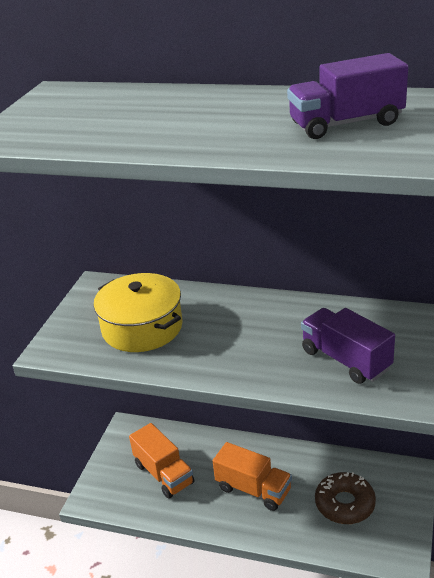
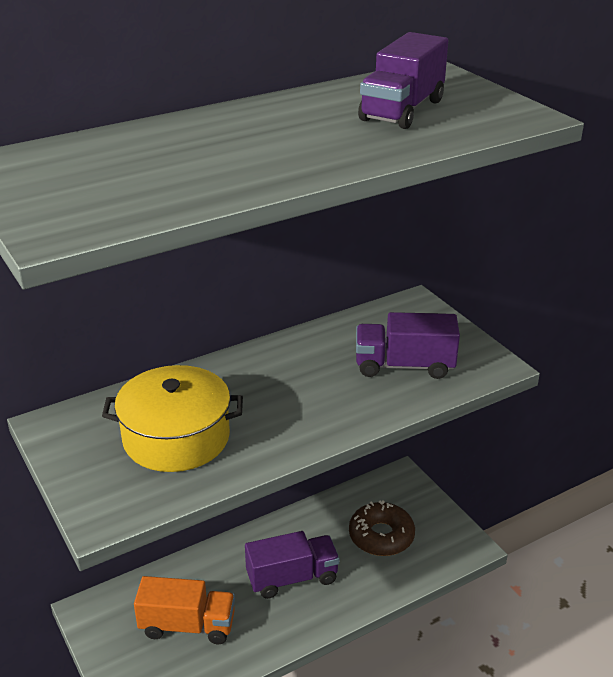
camera: 50 degrees left, 0 degrees up
orange truck [213,442,292,511] -> purple truck [245,531,340,599]

